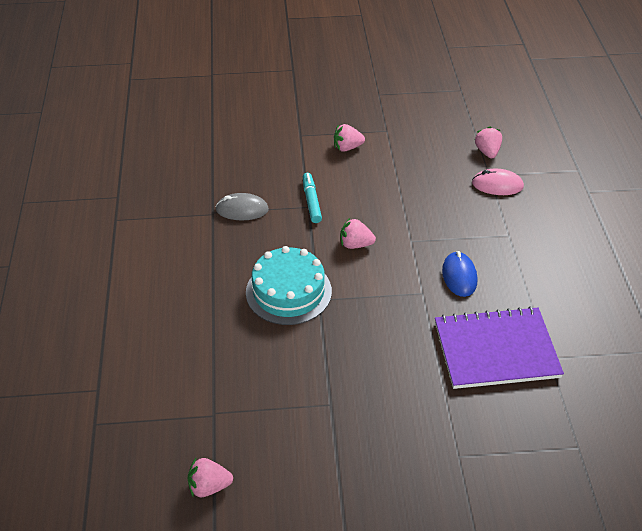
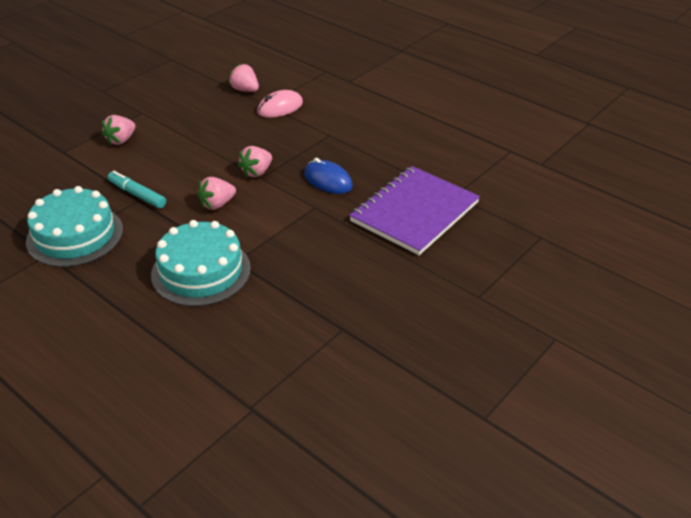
camera: 45 degrees left, 5 degrees down
pink strawberry [188,458,233,497] -> pink strawberry moved to [238,146,272,178]
grey mouse [215,193,269,220] -> turquoise cake [26,186,123,267]

